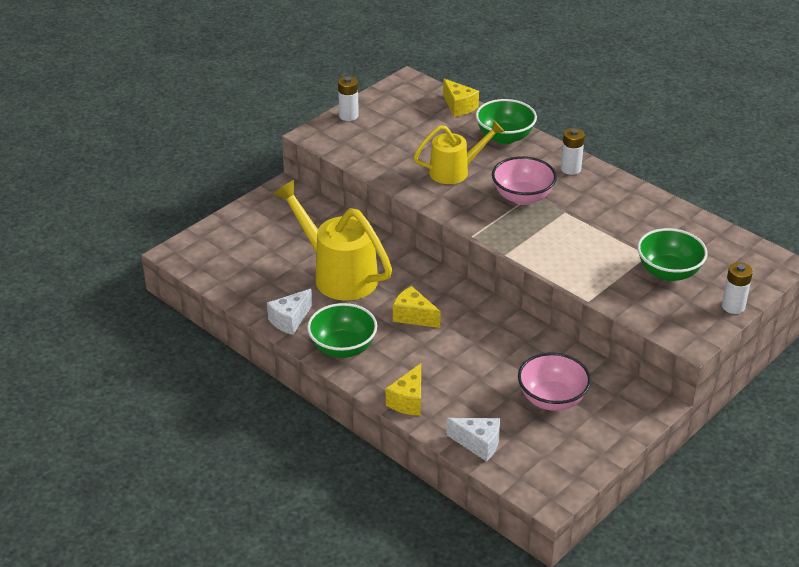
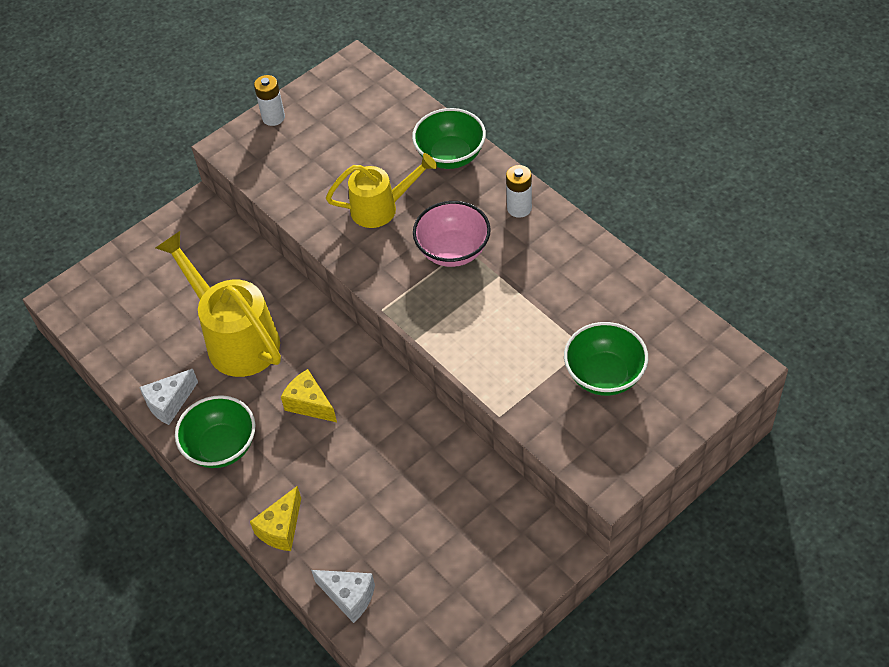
camera: 10 degrees right, 15 degrees up
yellow cheese [443,79,479,117] -> none
pink bowl [518,353,591,411] -> none
white battery [722,262,753,314] -> none

